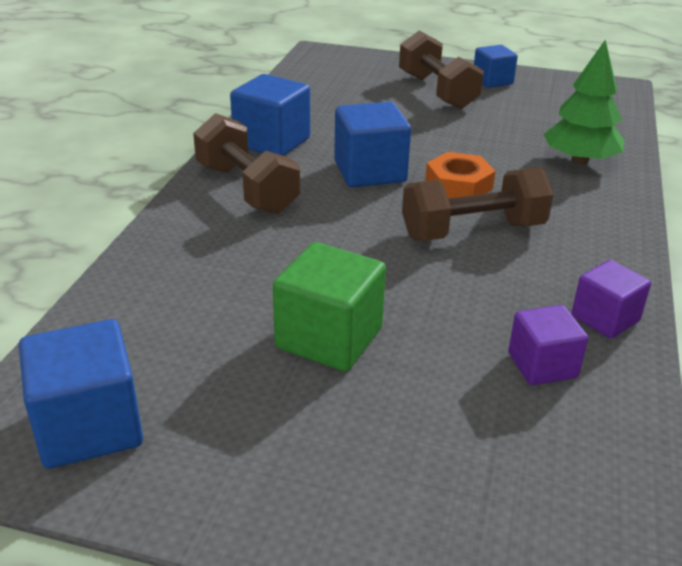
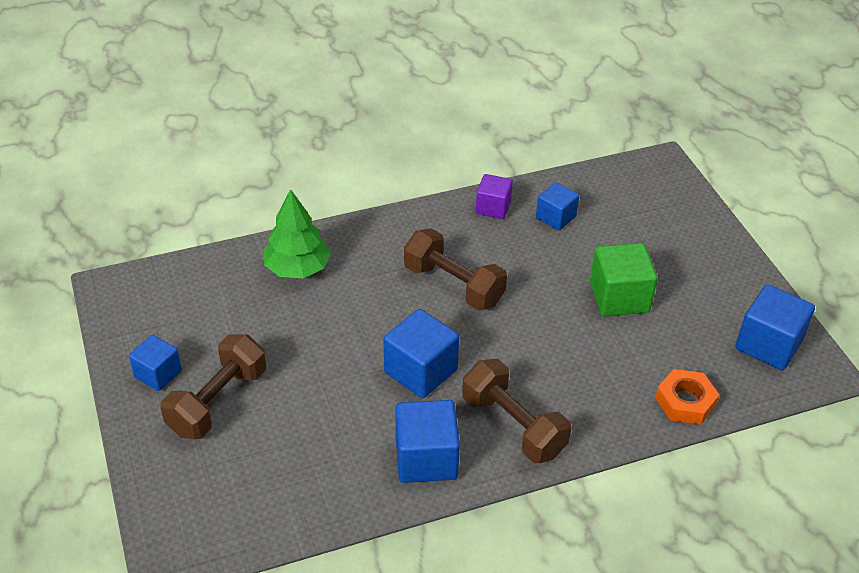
camera: 125 degrees left, 10 degrees up
brown dumbbell [193,113,300,214] -> brown dumbbell turned 60 degrees counterclockwise [462,359,571,463]
orange nut [425,152,496,198] -> orange nut moved to [655,369,719,425]
purple cube [508,305,588,385] -> blue cube [536,182,579,230]

